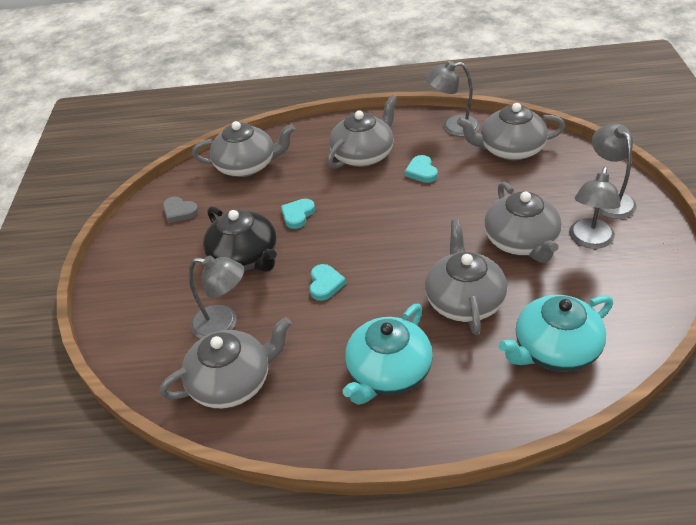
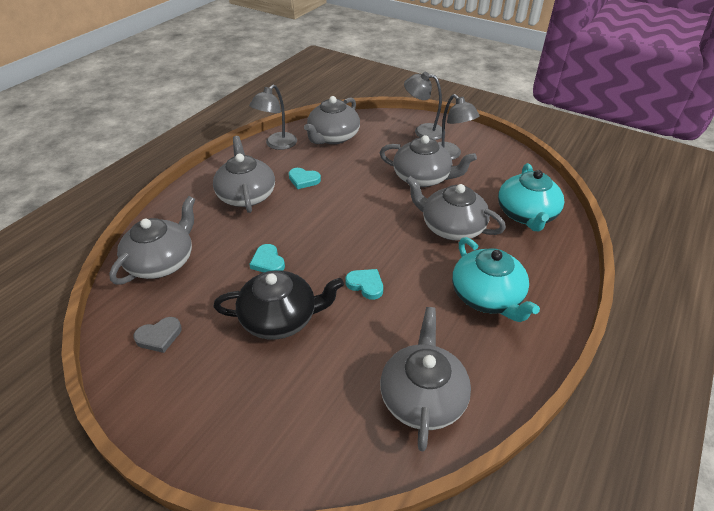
camera: 60 degrees left, 0 degrees up
grey lamp [189,255,244,339] -> none

